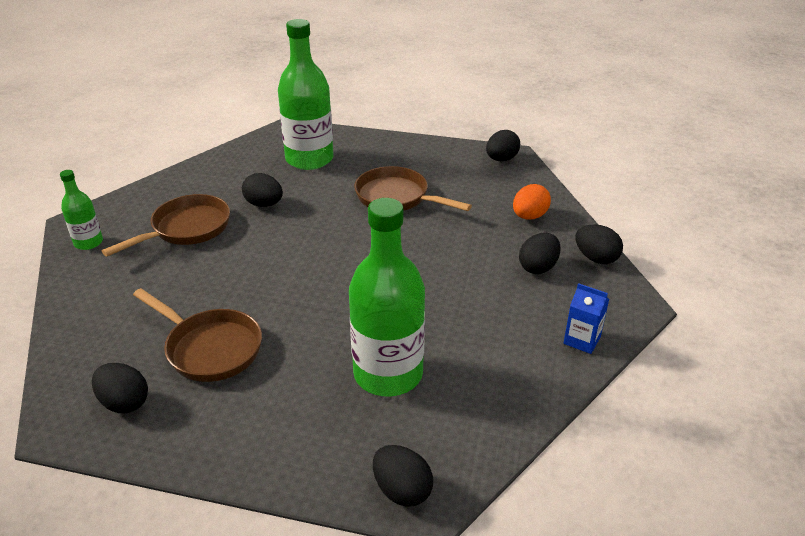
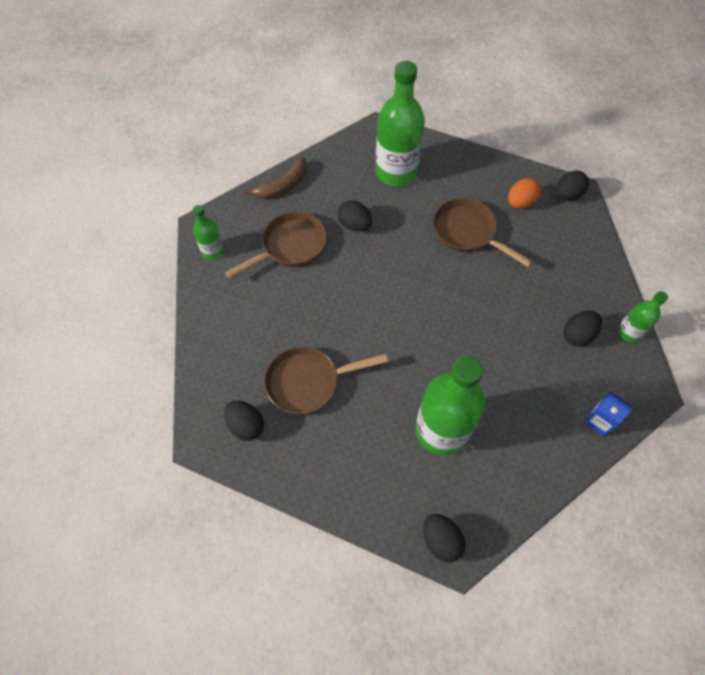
camera: 10 degrees right, 25 degrees up
brown pan [133,288,262,382] -> brown pan turned 120 degrees clockwise [264,346,388,414]
orange egg [513,184,551,219] -> orange egg moved to [508,178,541,209]
black egg [576,224,623,264] -> green bottle [618,291,668,342]
none -> brown banana [243,156,307,199]

